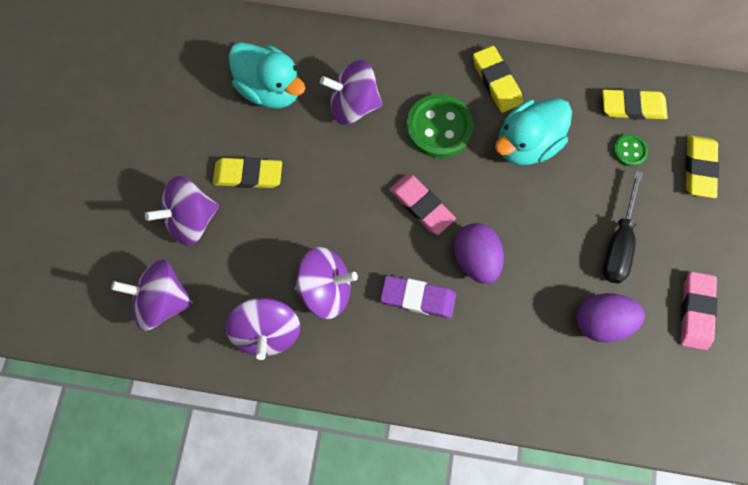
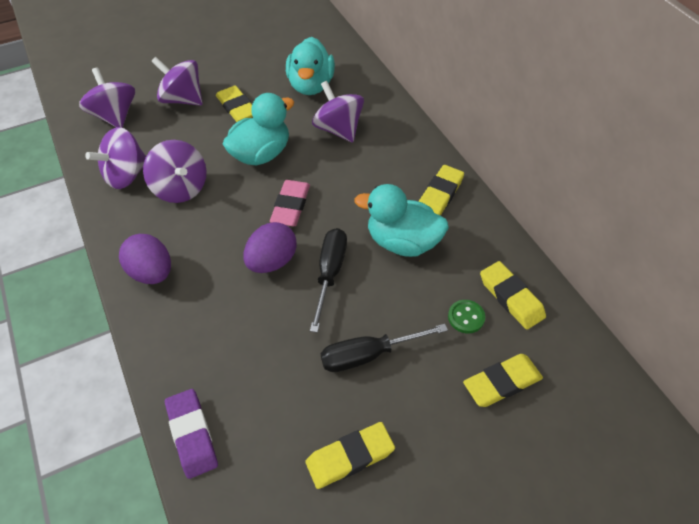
camera: 55 degrees right, 20 degrees down
purple eraser [380,275,456,318] -> purple eraser moved to [165,389,218,479]
green button [406,94,473,158] -> none
purple egg [576,293,645,343] -> purple egg moved to [119,234,171,284]
pink eraser [680,272,718,350] -> yellow eraser [305,422,395,489]
none -> turquoise duck [223,93,294,165]
none -> black screwdriver [310,228,347,333]

